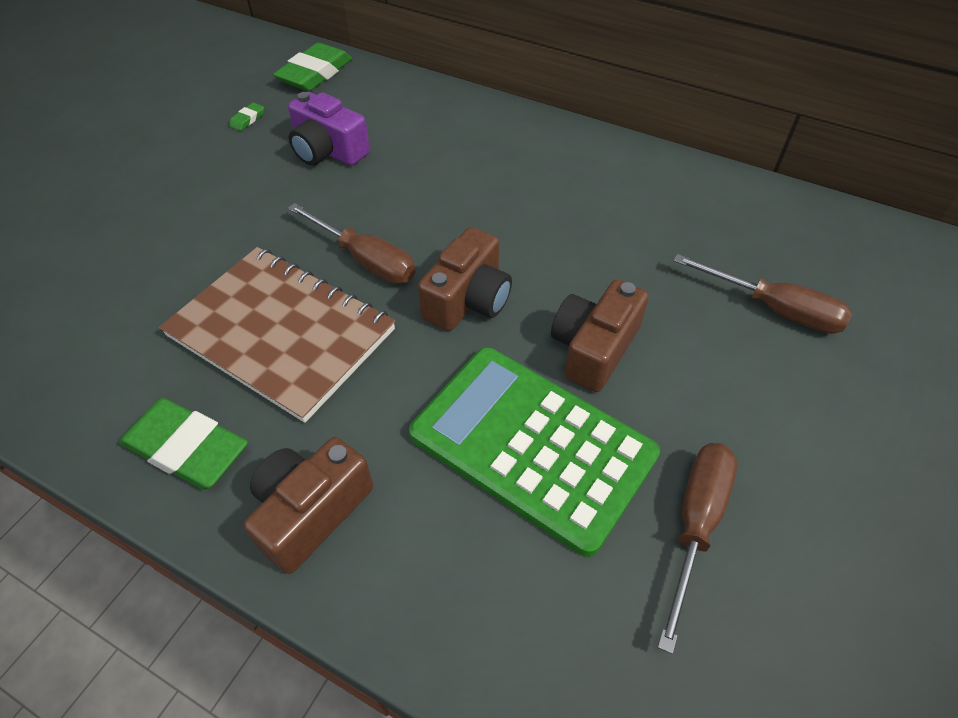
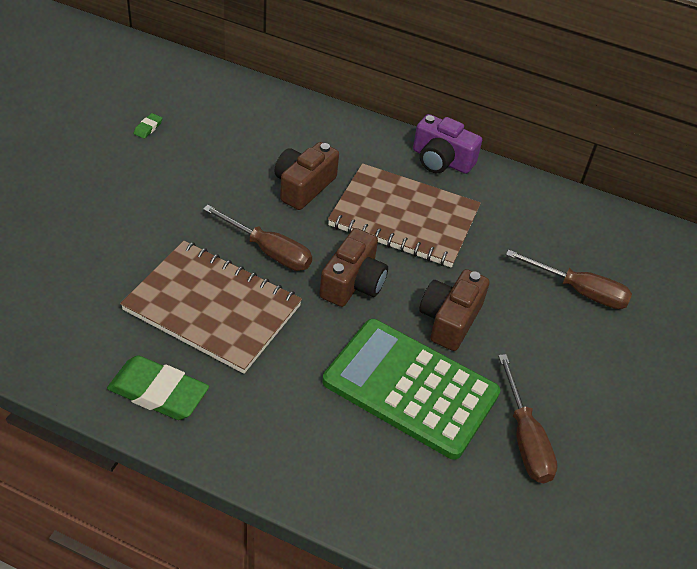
camera: 10 degrees left, 5 degrees down
brown camera [244,437,373,574] -> brown camera moved to [274,142,339,210]
green eraser [273,42,352,91] -> none
purple camera [288,92,370,166] -> purple camera moved to [413,114,482,174]
brown screwdriver [657,443,737,654] -> brown screwdriver turned 150 degrees clockwise [498,354,558,483]
none -> brown notebook [328,163,481,268]

